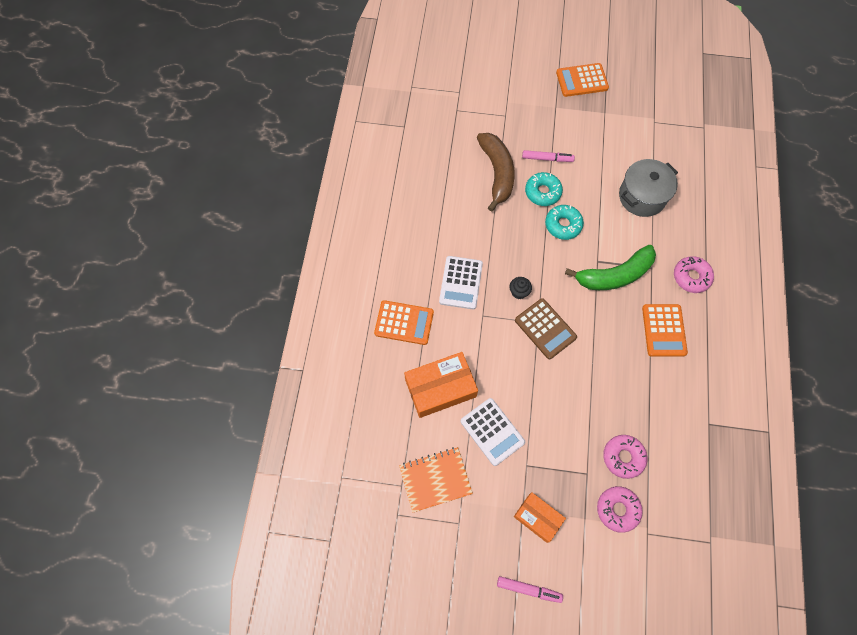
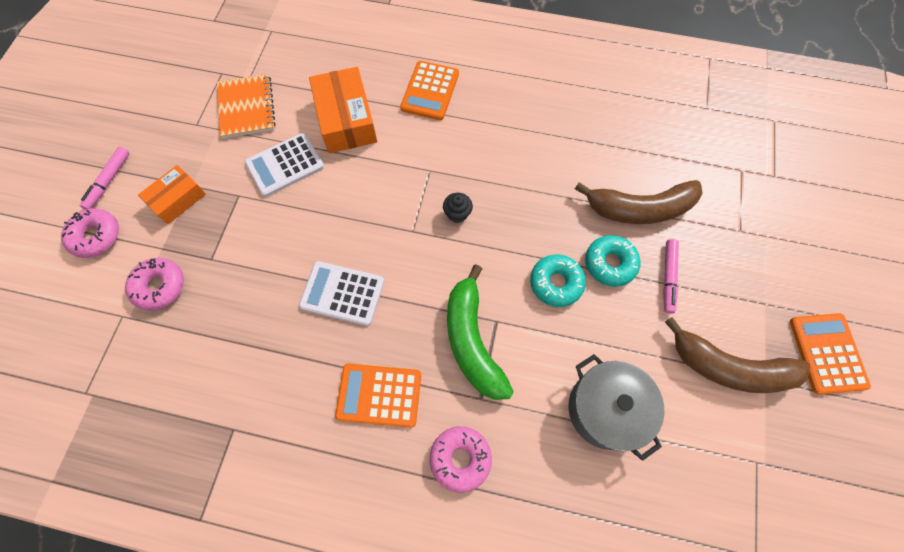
camera: 95 degrees right, 0 degrees up
white calculator [439,256,483,309] -> white calculator moved to [299,261,384,326]
brown calculator [515,298,577,359] -> none
pink donut [603,435,648,479] -> pink donut moved to [61,208,119,258]
none -> brown banana [665,317,810,393]

